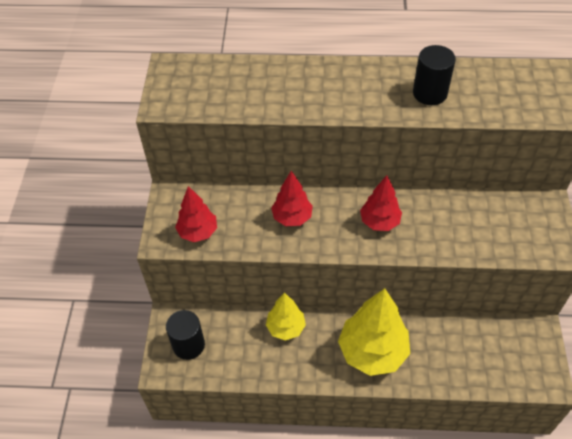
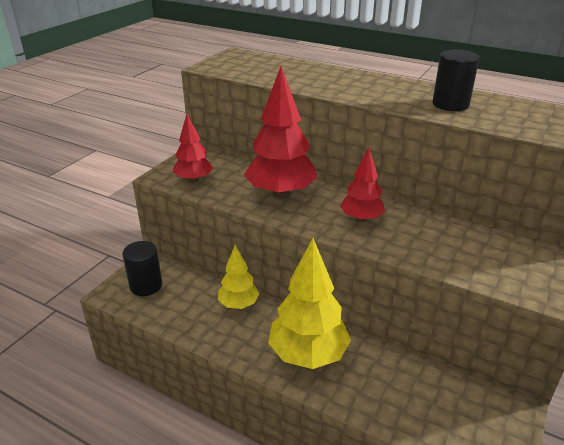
camera: 25 degrees right, 20 degrees down
red tree [271,171,313,226] -> red tree [244,66,318,198], size x1.74

